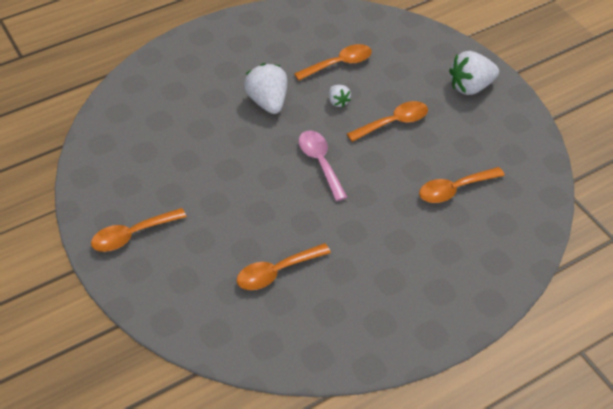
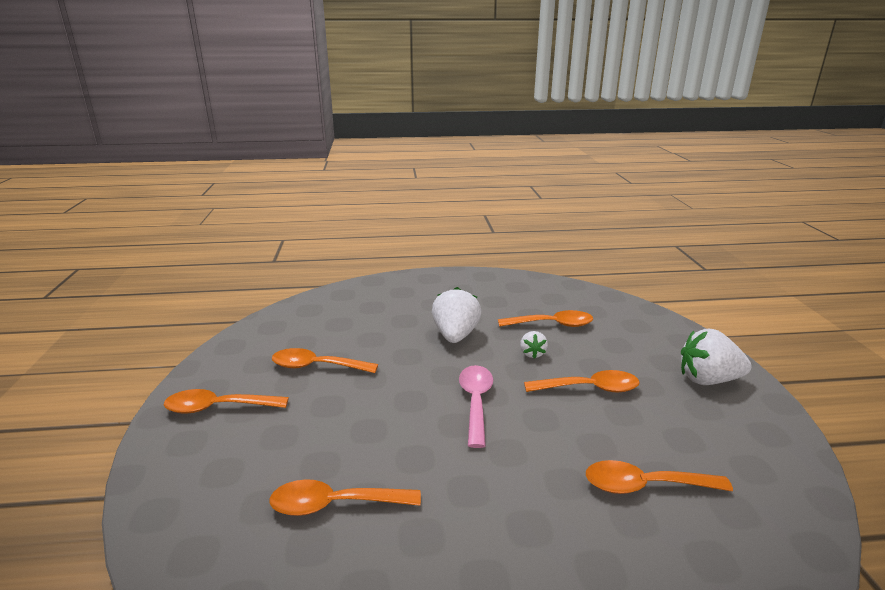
camera: 25 degrees right, 25 degrees down
none -> orange spoon [272,348,378,373]

